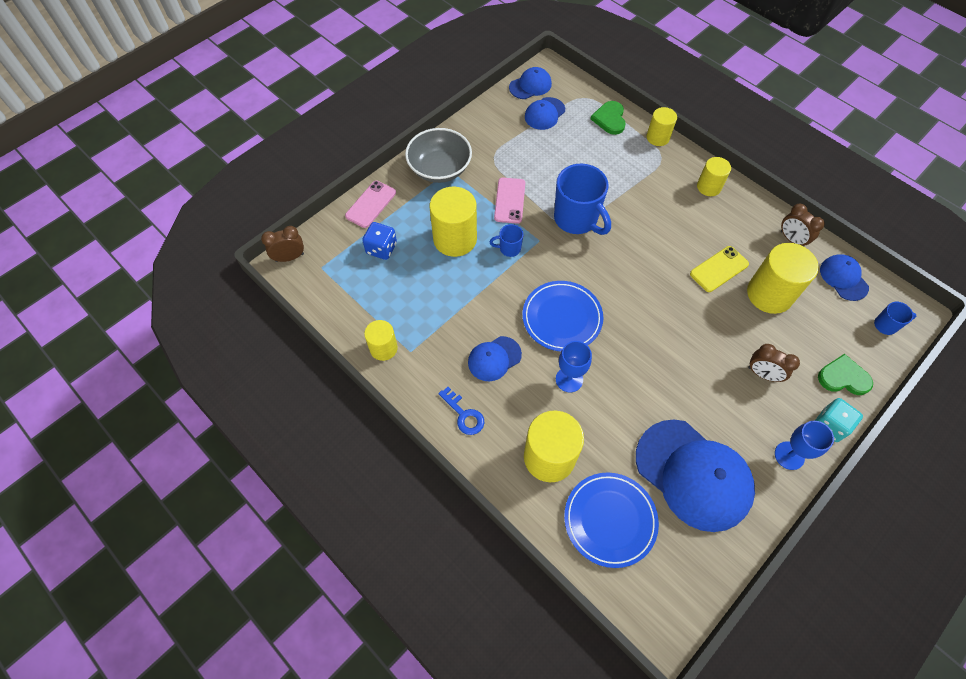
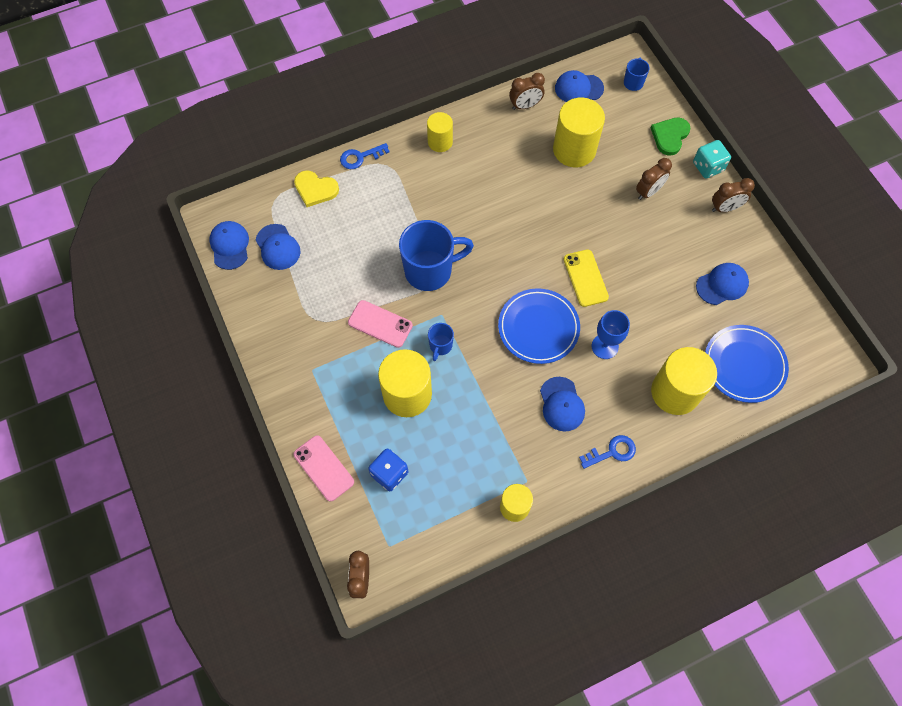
camera: 70 degrees left, 5 degrees up
grey bowl [405,128,472,183] -> none
green heart [591,101,626,135] -> yellow heart [294,170,339,207]
blue cap [636,420,755,532] -> blue cap [696,263,749,305], size x0.50
yellow cylinder [647,107,677,146] -> blue key [340,143,389,169]
yellow phone [690,246,749,292] -> yellow phone moved to [564,250,609,307]
blue goblet [775,421,834,470] -> brown clock [712,178,755,212]

